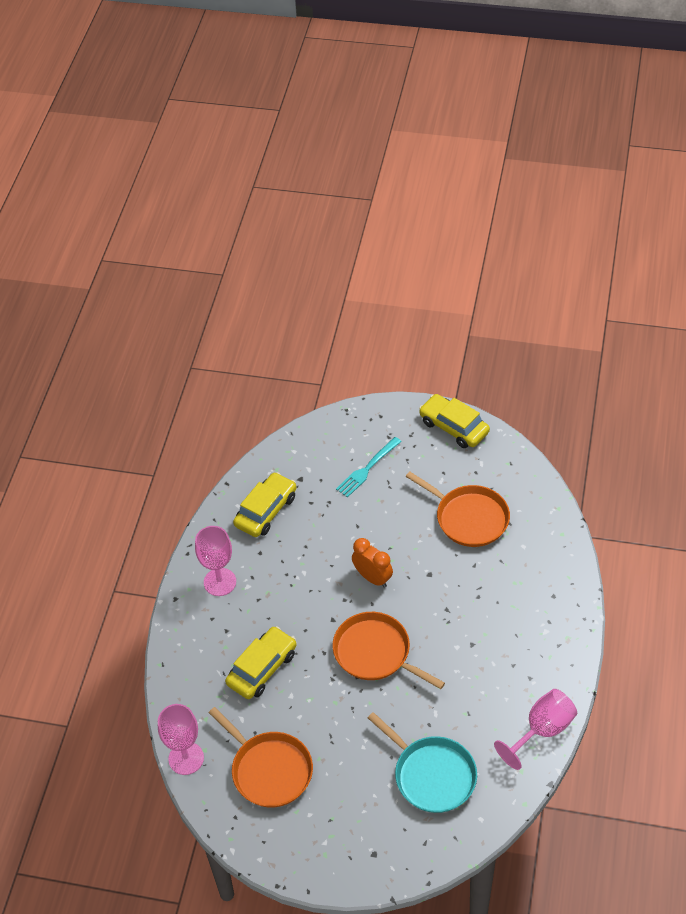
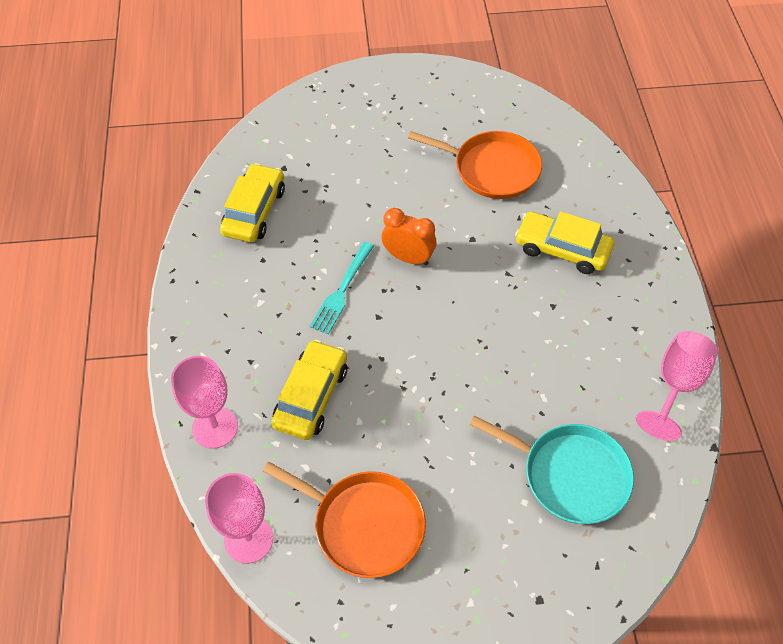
camera: 20 degrees left, 5 degrees up
pink goblet [195,526,236,596] -> pink goblet moved to [171,356,238,449]
orange pan [333,612,445,689] -> none
turquoise fork [336,437,402,498] -> turquoise fork moved to [310,242,374,334]
yellow car [419,394,490,448] -> yellow car moved to [515,211,614,274]

